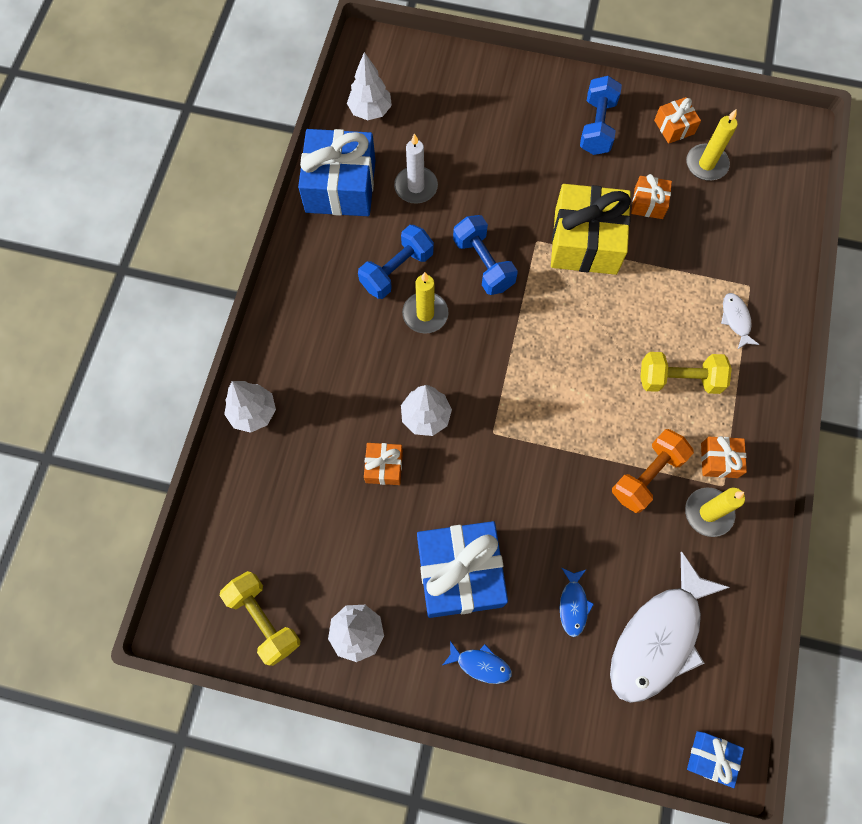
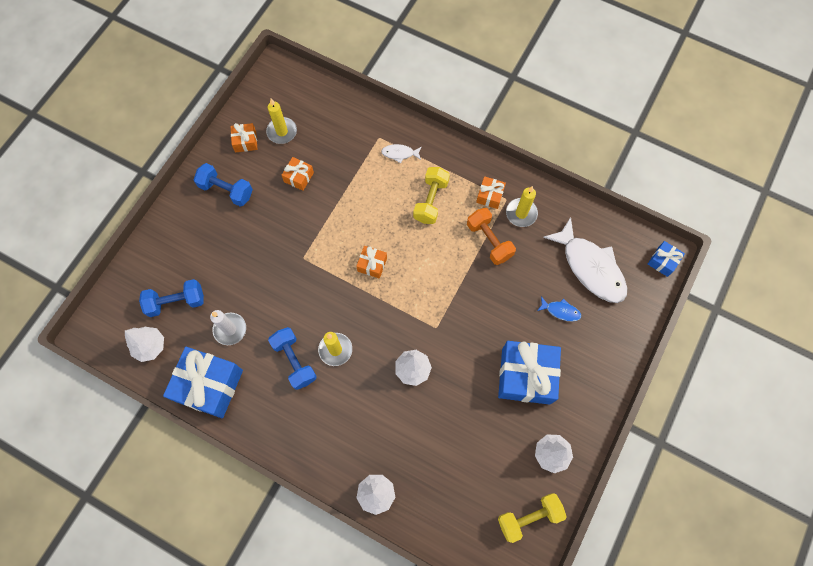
camera: 75 degrees left, 0 degrees up
orange gift [364,443,403,485] -> orange gift moved to [356,246,387,279]
blue fish [443,641,512,684] -> none
blue dumbbell [453,215,518,295] -> blue dumbbell moved to [139,279,204,317]
yellow gift [551,184,631,275] -> none

